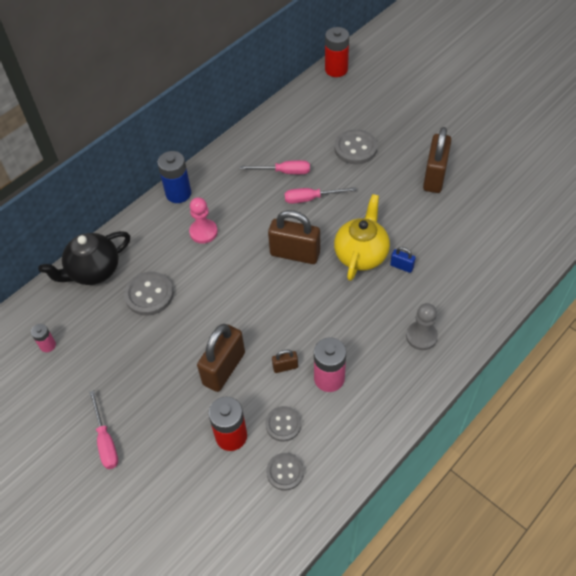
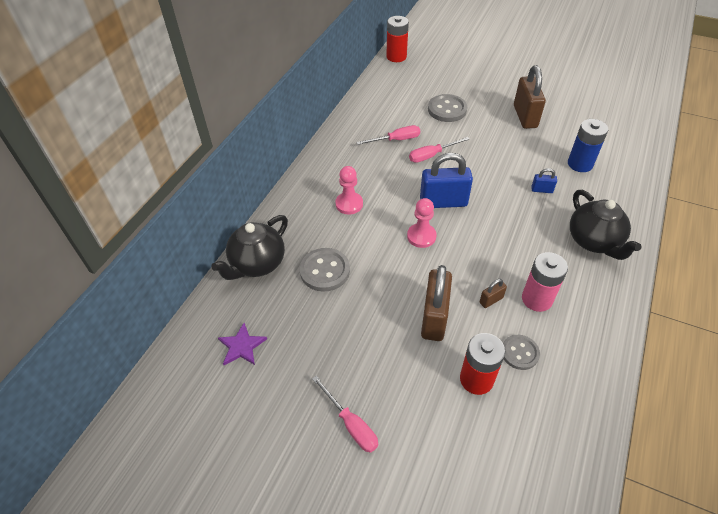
camera: 20 degrees left, 5 degrees down
pink battery [31,324,56,352] -> purple star [218,323,267,365]
blue battery [157,151,191,203] -> blue battery moved to [568,119,608,172]
grey button [266,453,304,491] -> none
brown padlock [268,210,320,264] -> blue padlock [420,153,473,208]
yellow teapot [334,194,390,281] -> none
grey pawn [406,303,438,350] -> black teapot [570,190,642,260]
none -> pink pawn [407,198,437,248]

